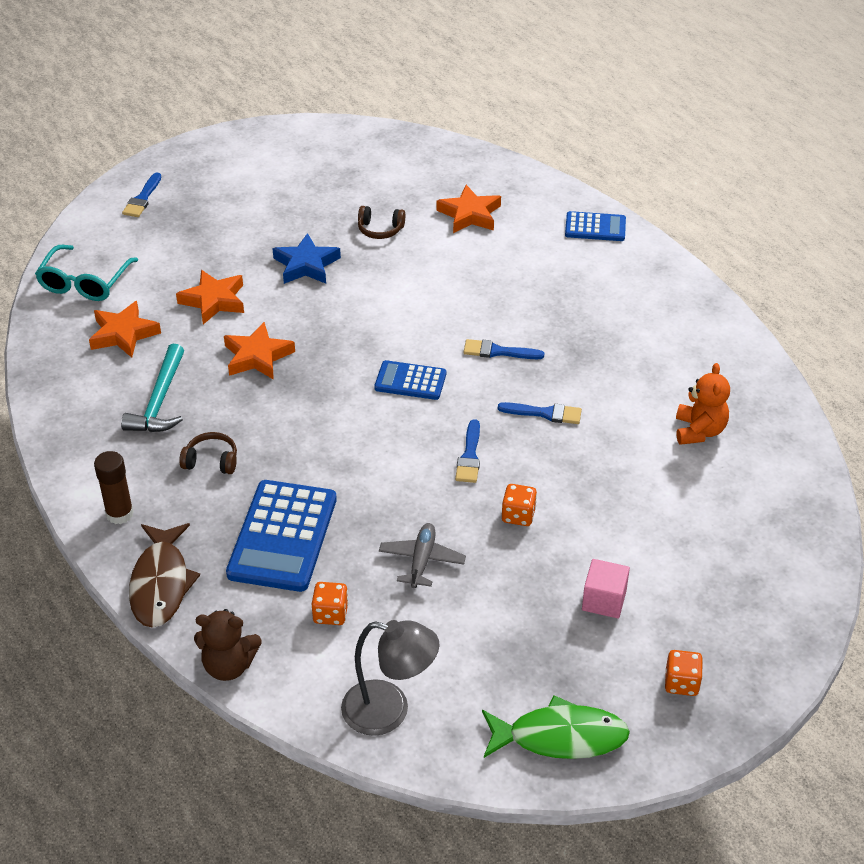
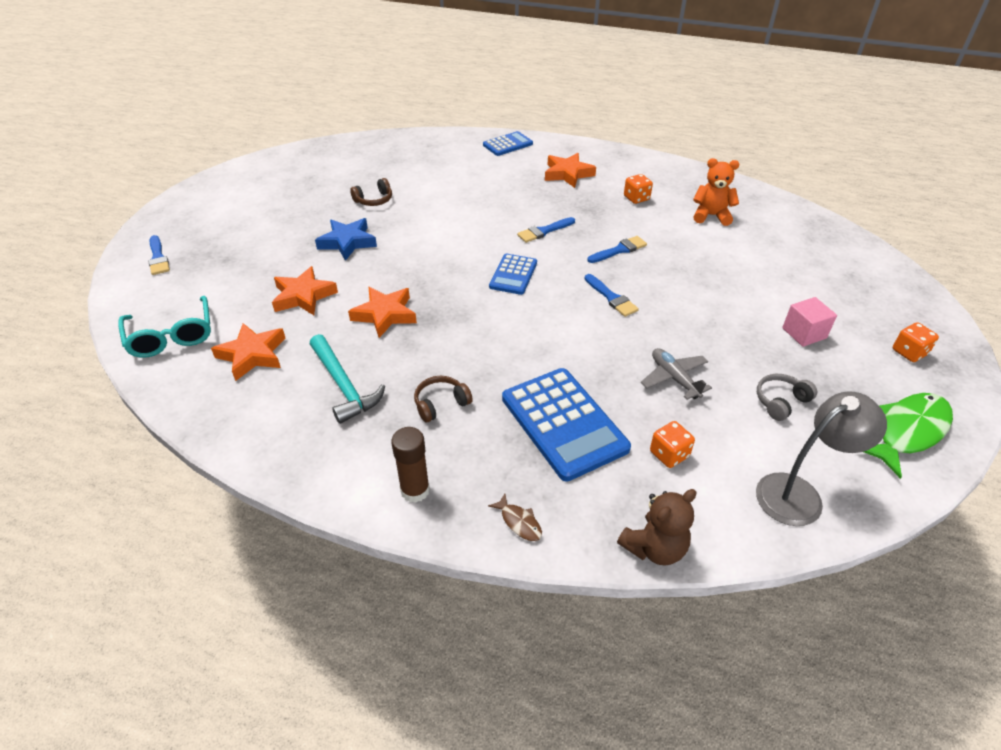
camera: 40 degrees left, 0 degrees up
brown fish [129,523,200,628] -> brown fish [488,494,542,541], size x0.45
blue calculator [374,360,446,400] -> blue calculator turned 45 degrees counterclockwise [489,254,537,295]
orange star [436,185,501,233] -> orange star moved to [545,153,596,188]
orange dice [502,484,537,526] -> orange dice moved to [624,174,653,204]
orange teddy bear [676,363,730,445] -> orange teddy bear turned 45 degrees counterclockwise [693,158,740,226]
none -> grey headphones [757,374,817,421]

